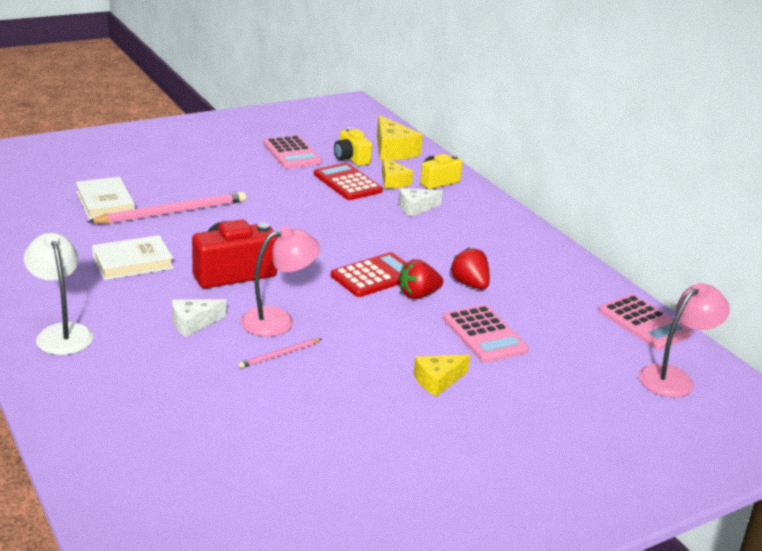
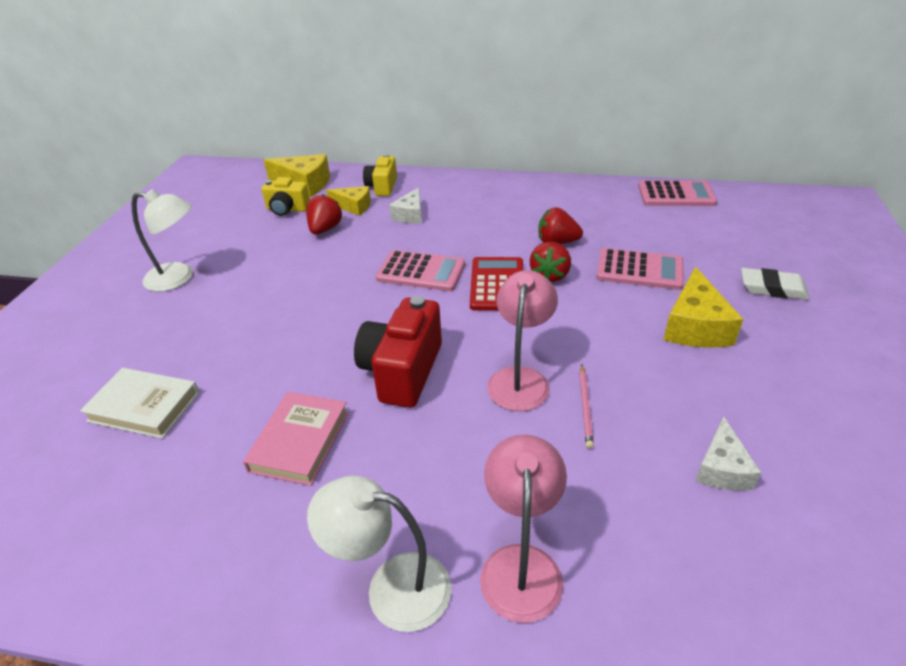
camera: 45 degrees left, 10 degrees up
pink pencil [88,192,246,224] -> none
white book [92,235,173,280] -> pink book [243,392,349,486]
white cheese [172,299,226,337] -> white cheese moved to [696,416,761,491]
pink calculator [263,135,322,169] -> pink calculator moved to [376,250,465,291]
red calculator [314,163,383,200] -> red strawberry [306,194,342,234]
yellow cheese [414,355,470,397] -> yellow cheese [663,267,743,347], size x1.56
pink lamp [639,283,730,398] -> pink lamp moved to [480,434,567,623]
none -> white lamp [132,189,193,292]
none -> white eraser [741,268,810,300]

